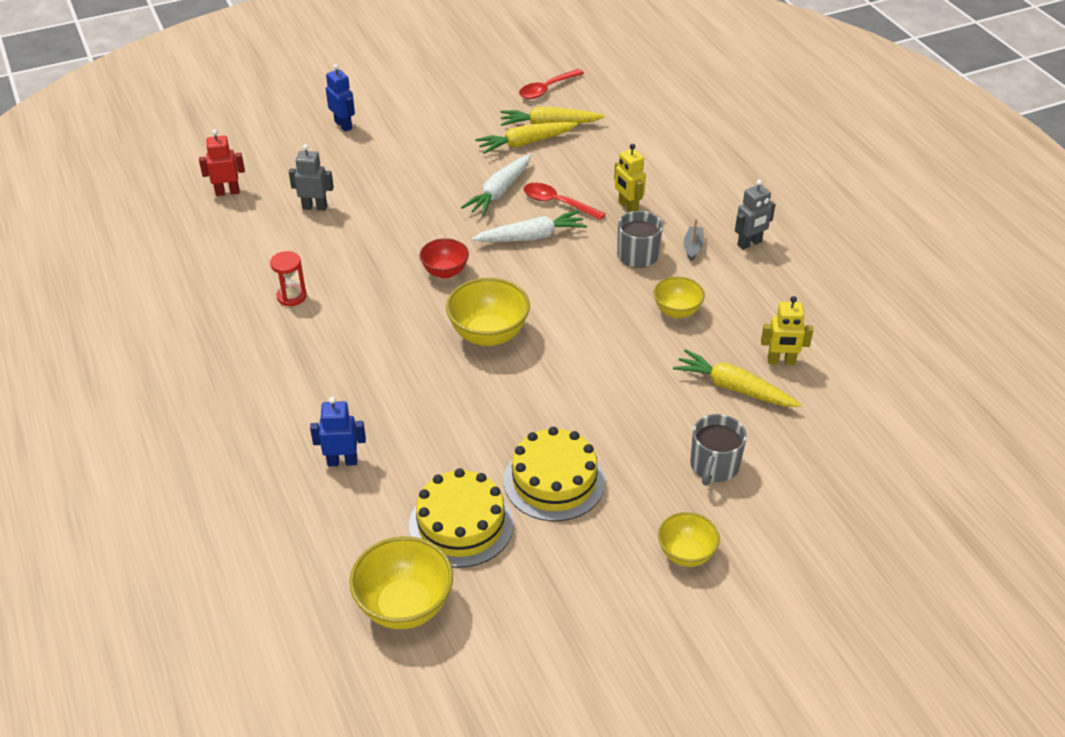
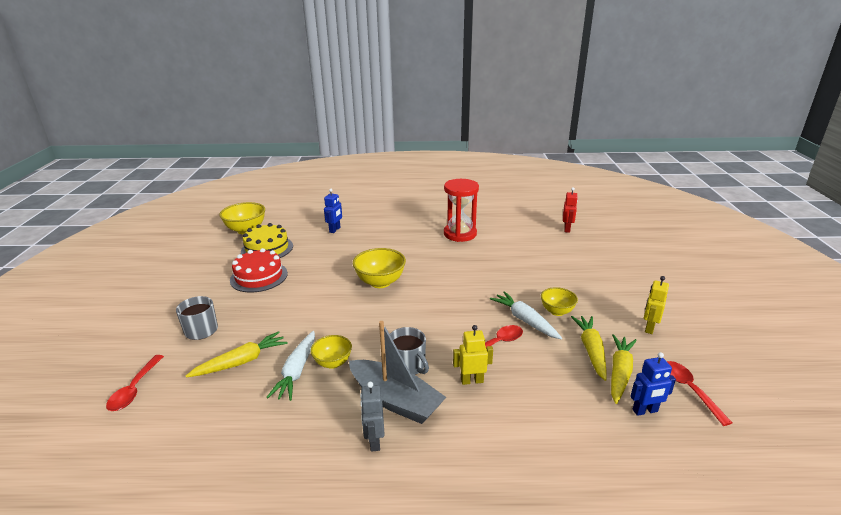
camera: 115 degrees right, 15 degrees down
red hourglass [270,251,307,306] -> red hourglass [444,179,479,242], size x2.01
grey robot [289,144,334,211] -> none
blue robot [326,64,355,132] -> blue robot moved to [630,352,676,416]
red bowl [420,238,469,279] -> none
white carrot [472,210,587,242] -> white carrot moved to [266,331,315,401]
yellow cake [504,427,605,521] -> red cake [230,248,288,292]
yellow bowl [658,512,720,567] -> yellow bowl moved to [541,287,578,316]
grey boat [684,219,704,261] -> grey boat [349,321,446,424], size x2.49
yellow robot [761,296,813,365] -> yellow robot moved to [644,276,669,334]
none -> red spoon [106,355,164,411]

